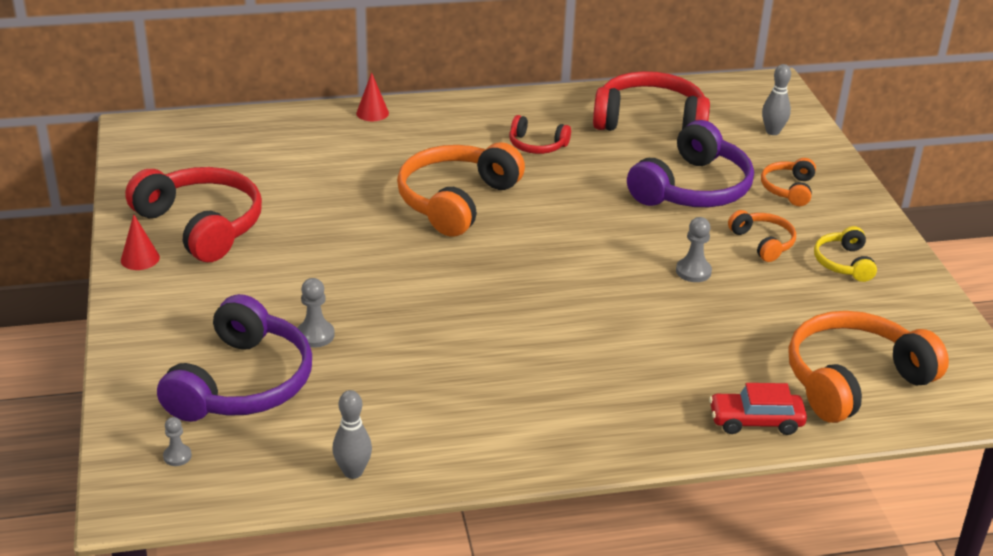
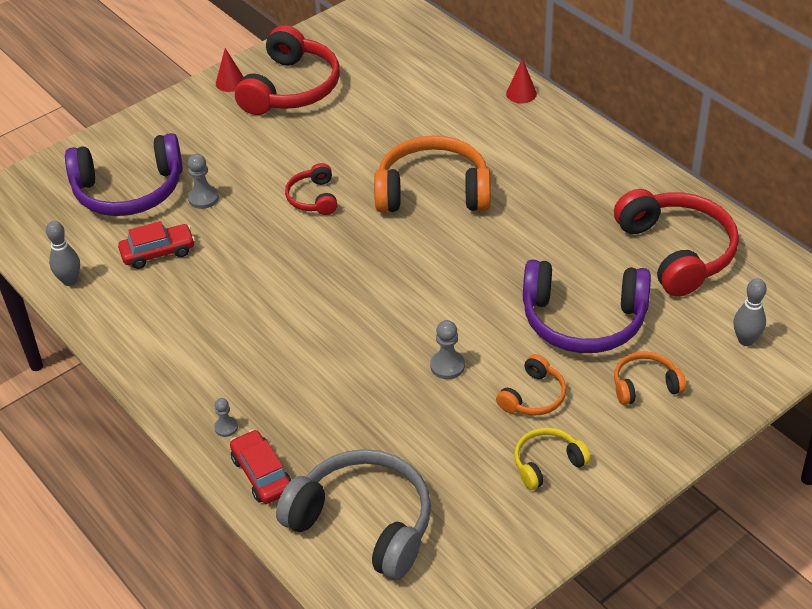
camera: 65 degrees right, 10 degrees up
grey pawn [163,417,192,466] -> grey pawn moved to [214,398,238,437]
red headphones [509,115,571,154] -> red headphones moved to [285,163,337,215]
orange headphones [788,311,949,423] -> grey headphones [276,449,431,580]
none -> red car [118,221,195,269]

